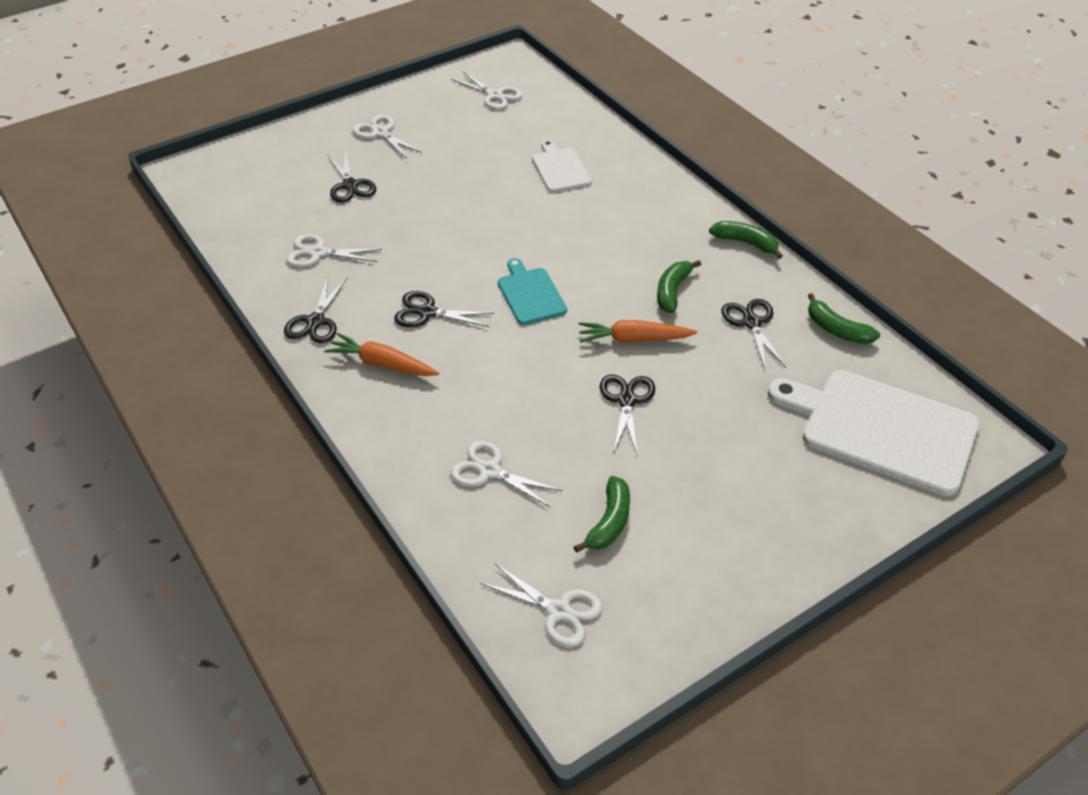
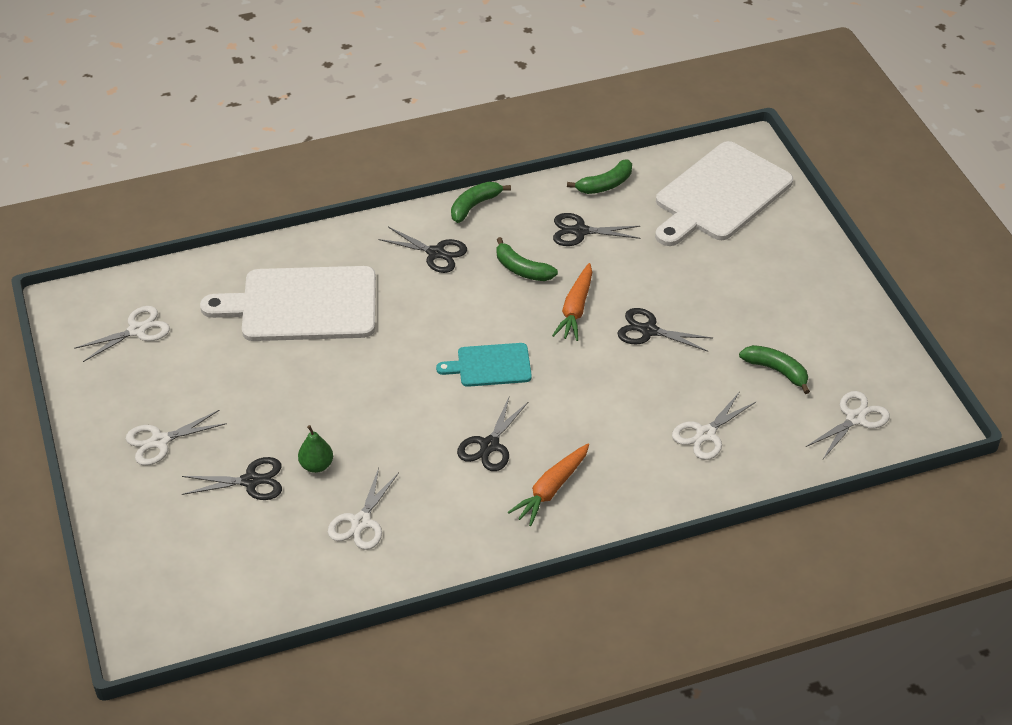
camera: 75 degrees left, 0 degrees up
black scissors [284,277,347,344] -> black scissors moved to [378,227,467,273]
white cutting board [532,140,592,192] -> white cutting board [200,266,376,341], size x1.93
none -> green pear [298,425,333,473]

